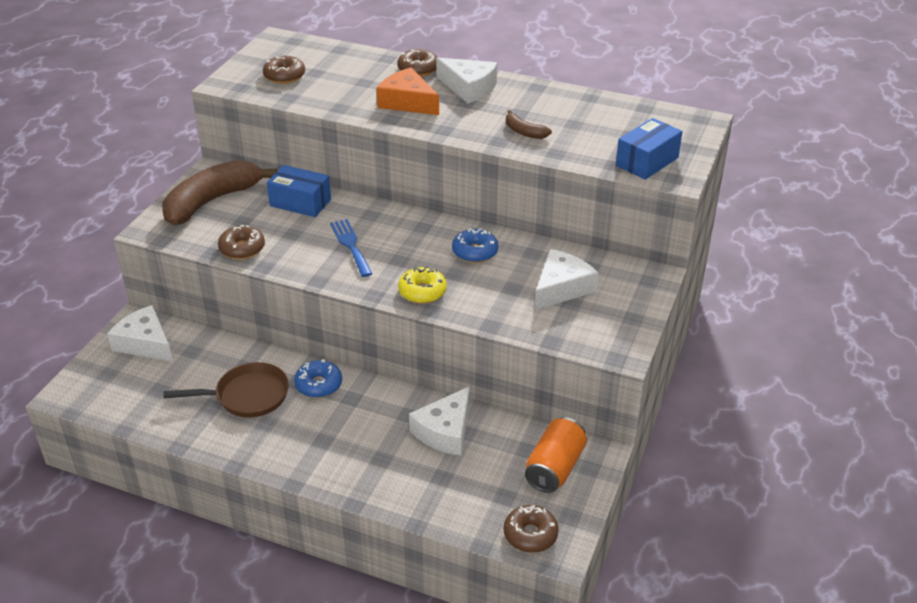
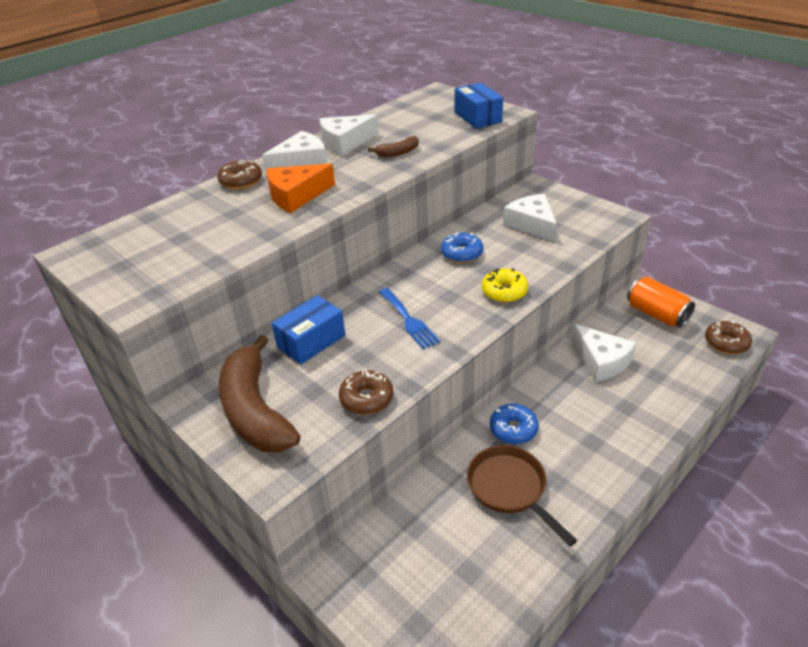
camera: 65 degrees left, 0 degrees up
white cheese [107,305,173,362] -> white cheese moved to [320,114,379,156]
brown pan [163,362,289,418] -> brown pan turned 45 degrees counterclockwise [467,445,577,546]
brown donut [263,56,305,84] -> none
blue fork [330,219,372,277] -> blue fork turned 120 degrees counterclockwise [379,288,440,349]

